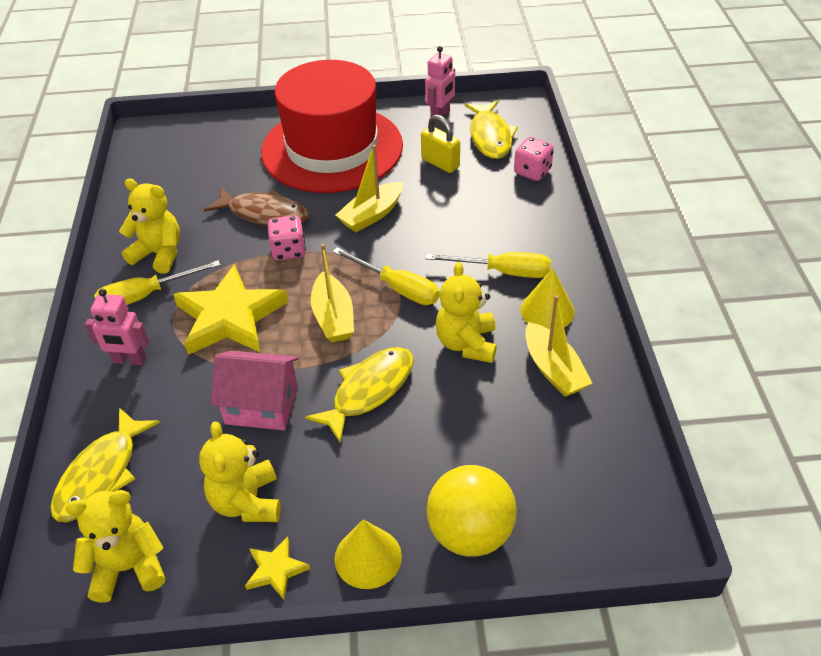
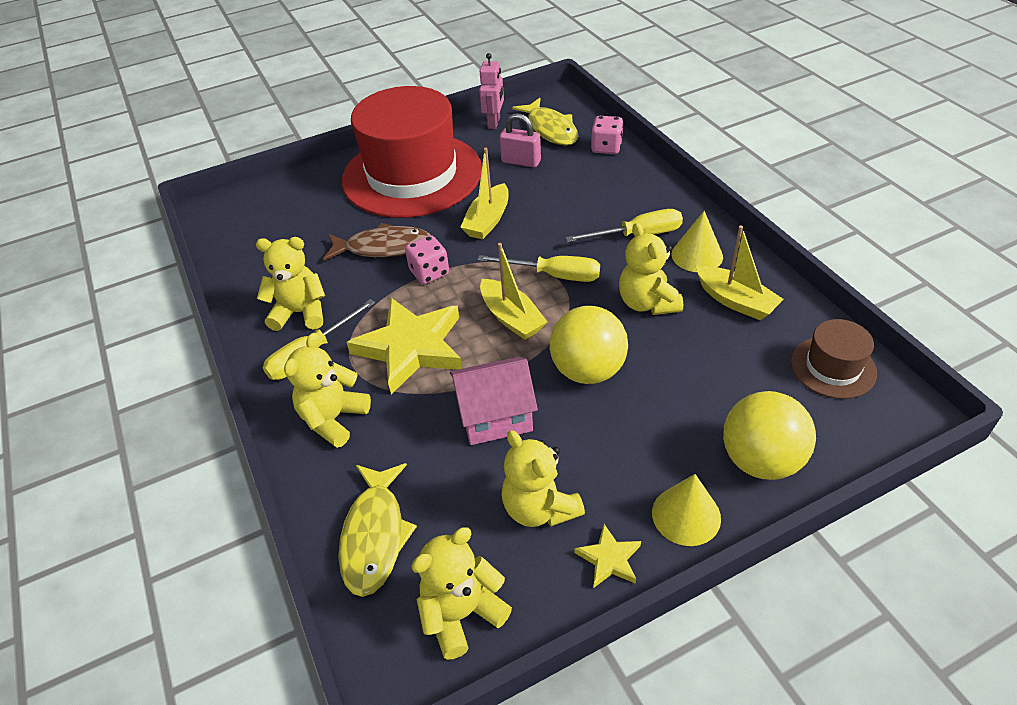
camera: 20 degrees left, 0 degrees up
pink robot [85,289,149,365] -> yellow teddy bear [284,333,371,448]
yellow fish [305,347,414,443] -> yellow ball [550,306,628,384]
yellow padlock [421,114,460,173] -> pink padlock [500,113,541,167]
none -> brown hat [791,319,877,399]

